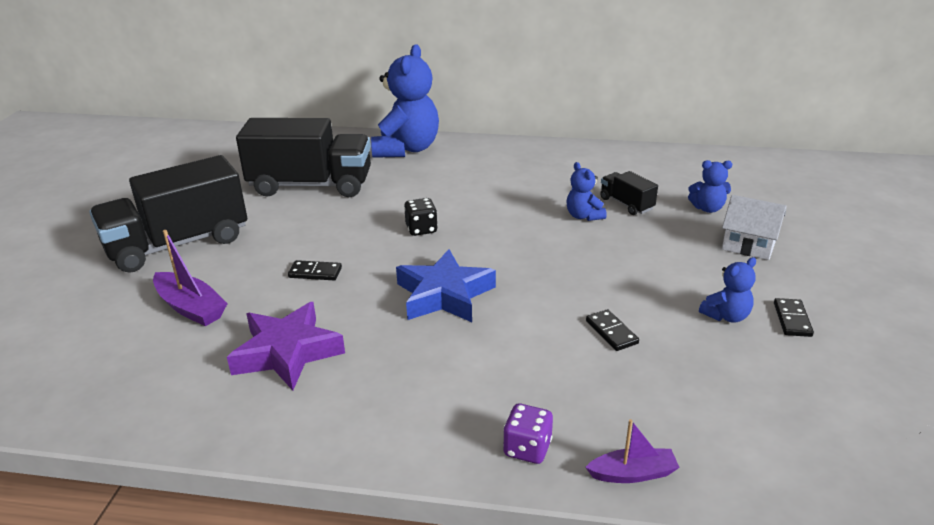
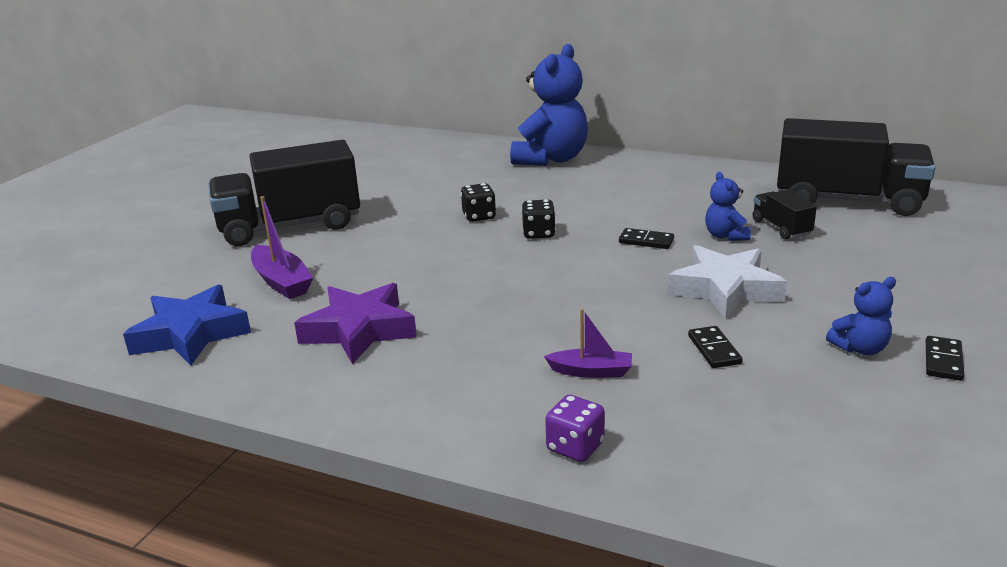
camera: 15 degrees right, 5 degrees down
black truck [236,118,371,197] -> black truck moved to [777,118,935,216]
black domino [288,260,342,280] -> black domino moved to [619,228,674,249]
blue star [396,249,496,322] -> blue star moved to [123,285,251,366]
purple boat [585,419,680,483] -> purple boat moved to [544,309,632,378]
blue teddy bear [688,160,732,213] -> none
white house [722,195,787,260] -> none
none -> black dice [461,183,496,222]
none -> white star [668,245,787,320]

